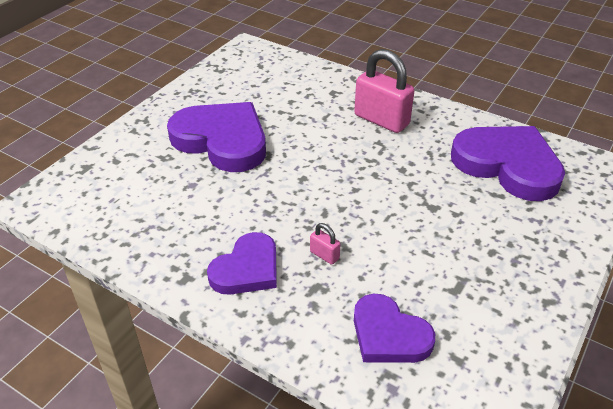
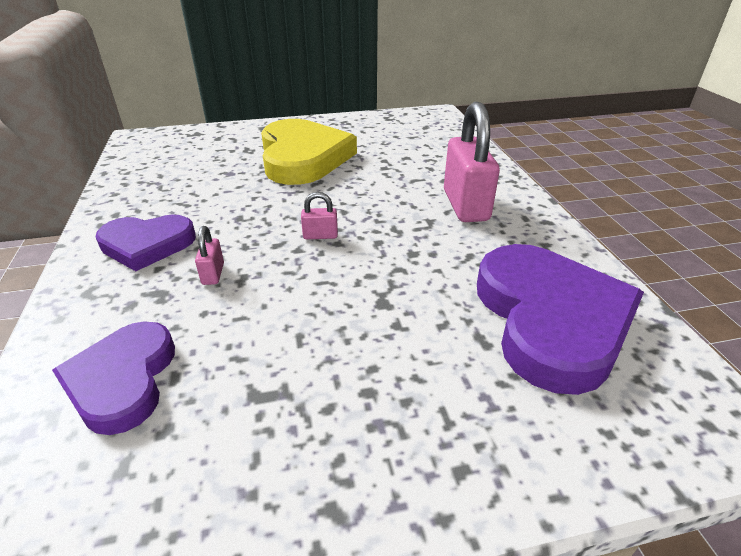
camera: 45 degrees right, 5 degrees down
purple heart [167,102,266,172] -> yellow heart [261,119,357,185]
none -> pink padlock [301,192,338,239]

